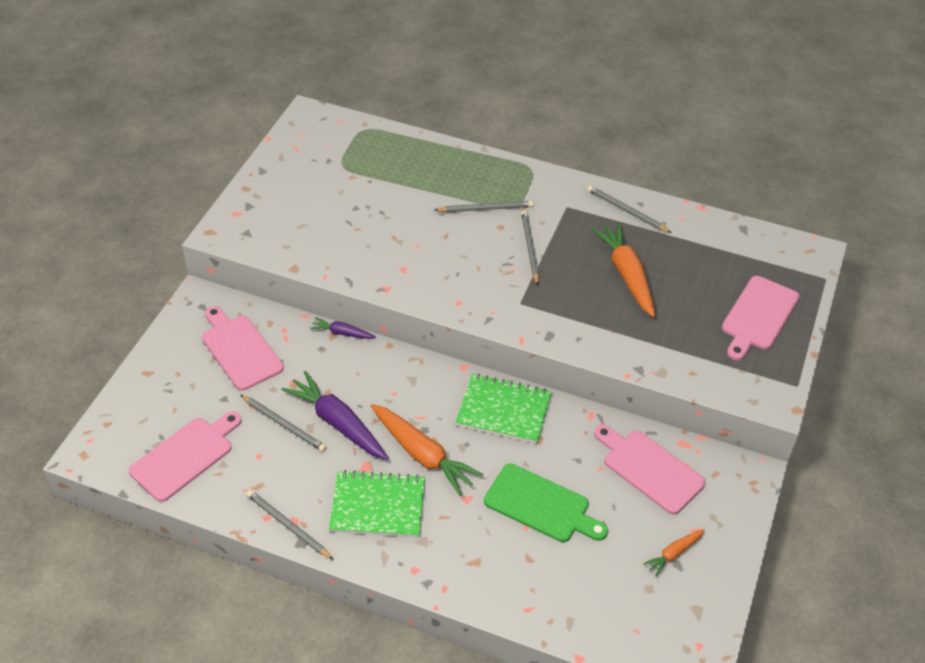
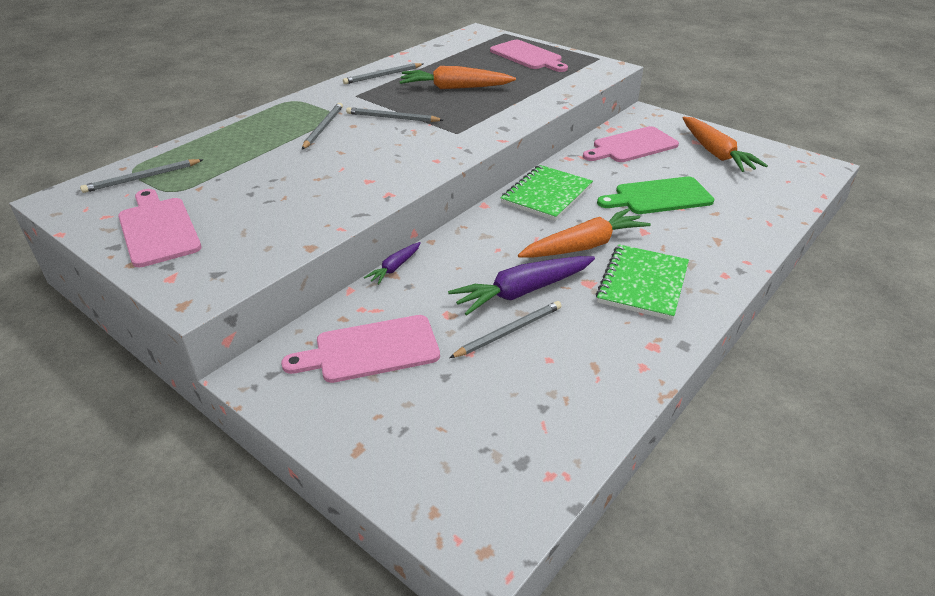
camera: 70 degrees left, 10 degrees down
pink cutting board [129,411,242,502] -> pink cutting board moved to [118,189,202,267]
grey pencil [246,490,334,560] -> grey pencil moved to [80,159,204,193]
green cutting board [484,464,608,542] -> green cutting board turned 150 degrees counterclockwise [597,177,714,214]
orange carrot [643,529,705,577] -> orange carrot [682,117,768,172], size x1.94

